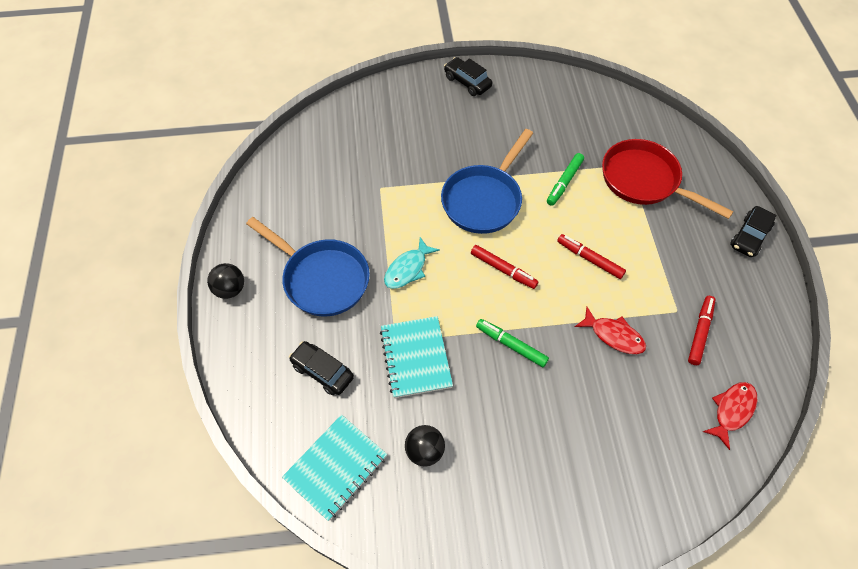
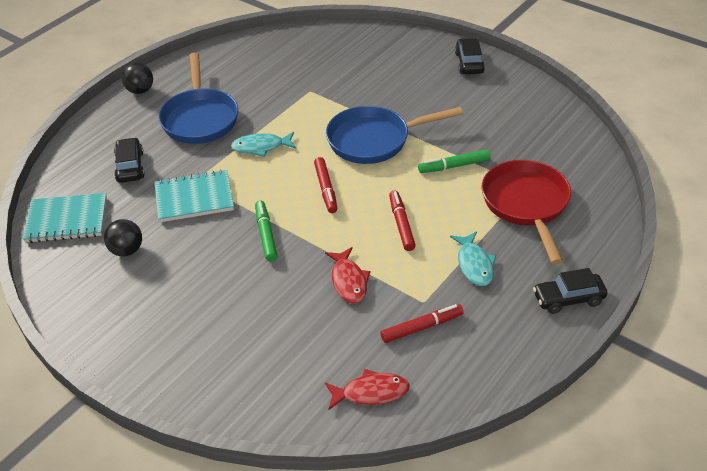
camera: 45 degrees right, 15 degrees down
turquoise notebook [380,316,453,398] -> turquoise notebook turned 45 degrees clockwise [155,170,234,222]
none -> turquoise fish [450,231,496,286]

